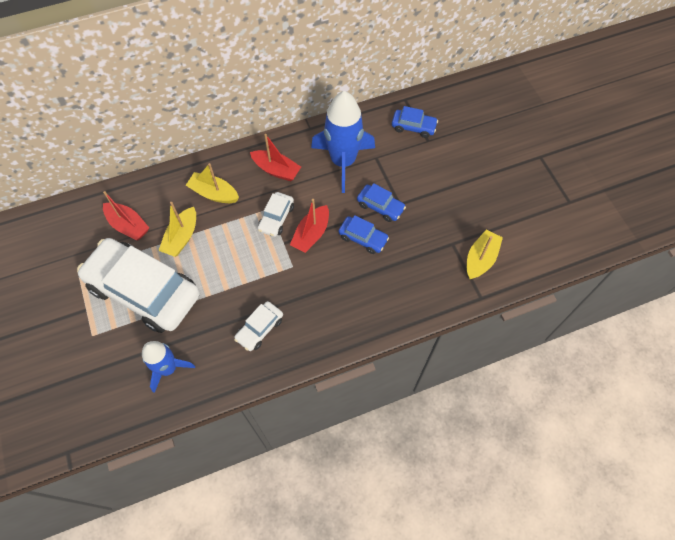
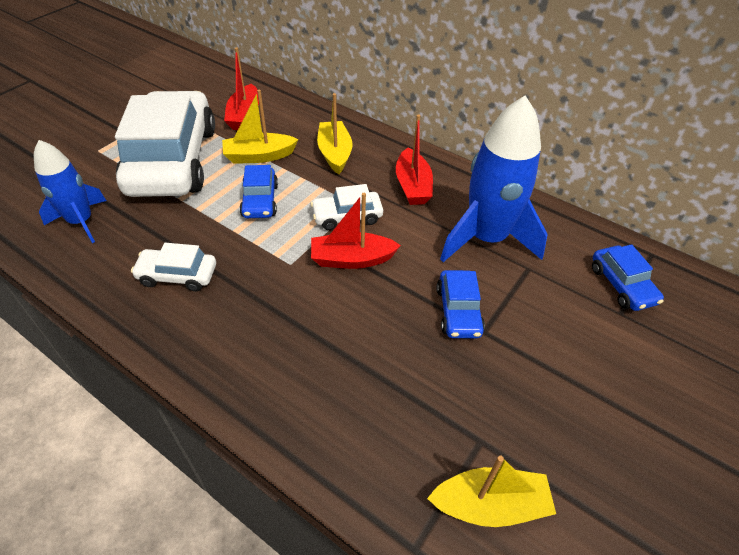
camera: 55 degrees right, 15 degrees down
blue car [338,215,389,254] -> blue car moved to [239,165,278,218]

